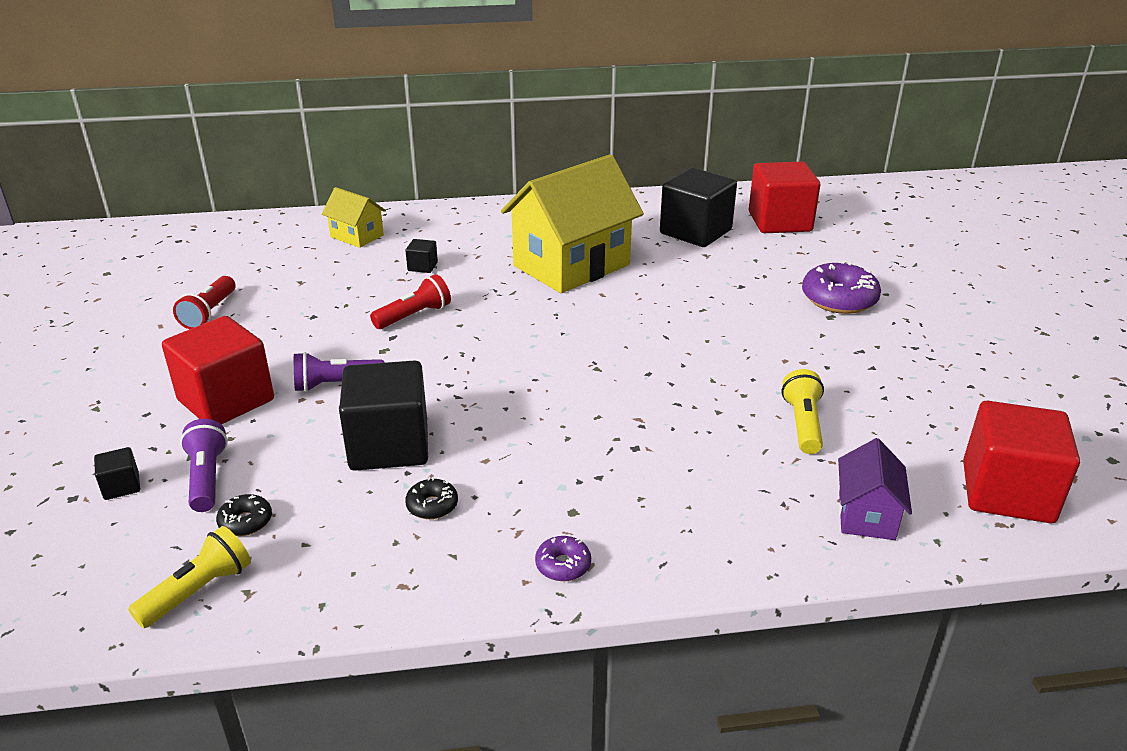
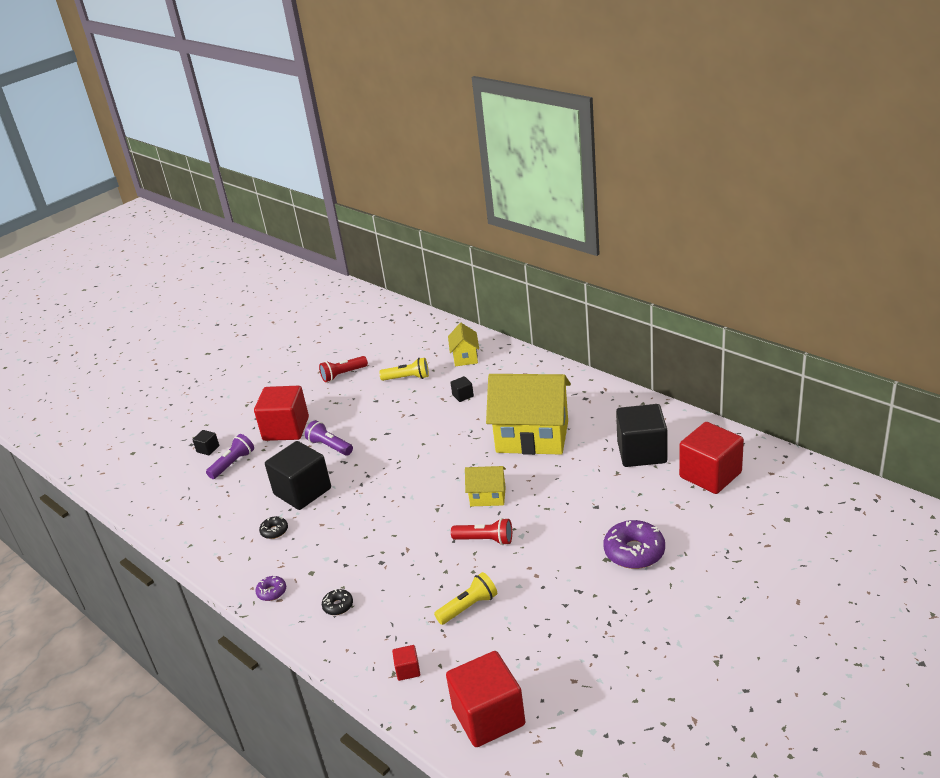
camera: 55 degrees right, 0 degrees up
yellow flashlight [128,526,251,628] -> yellow flashlight moved to [379,358,429,381]
black donut [216,494,272,536] -> black donut moved to [322,589,353,615]
red flashlight [370,274,451,329] -> red flashlight moved to [451,518,512,545]
purple house [838,438,912,540] -> red cube [392,645,420,681]
none -> yellow house [465,466,506,506]

